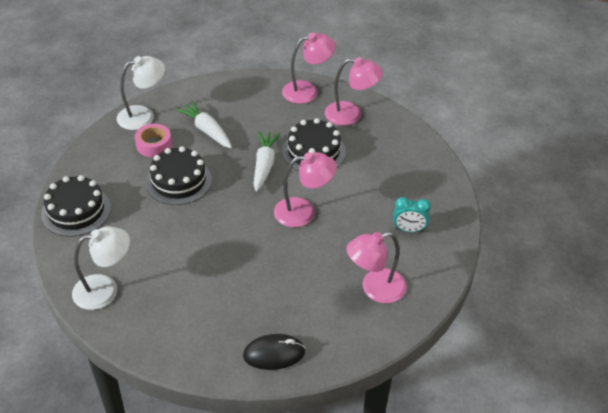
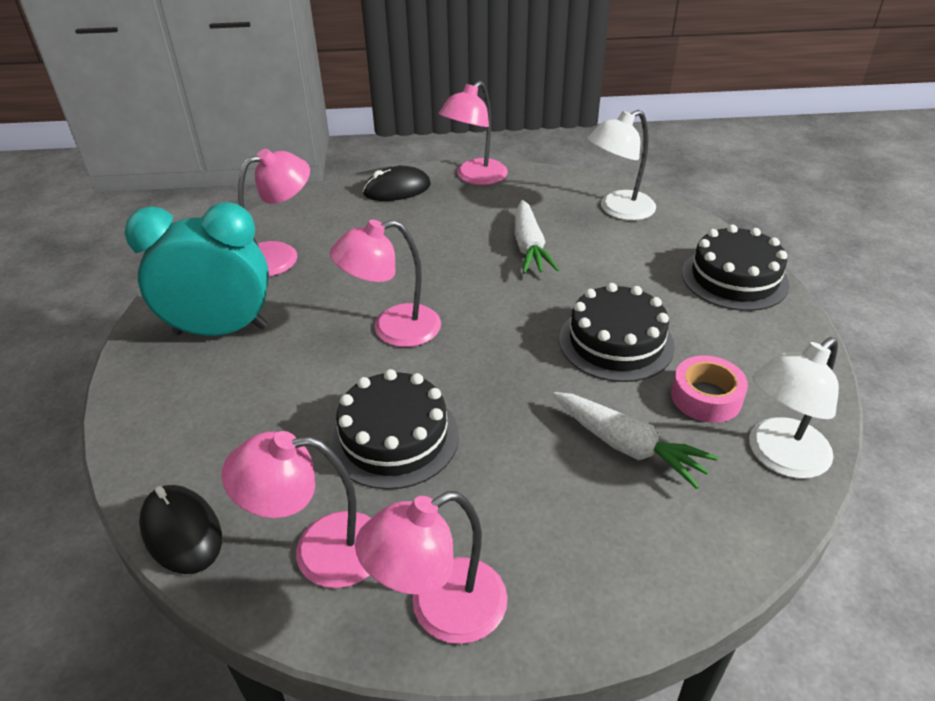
camera: 170 degrees right, 5 degrees down
white carrot [254,131,280,192] -> white carrot moved to [514,200,559,274]
turquoise clock [393,197,431,232] -> turquoise clock [124,202,269,336], size x2.04
none -> black mouse [139,485,222,574]
none -> pink lamp [439,81,508,185]

